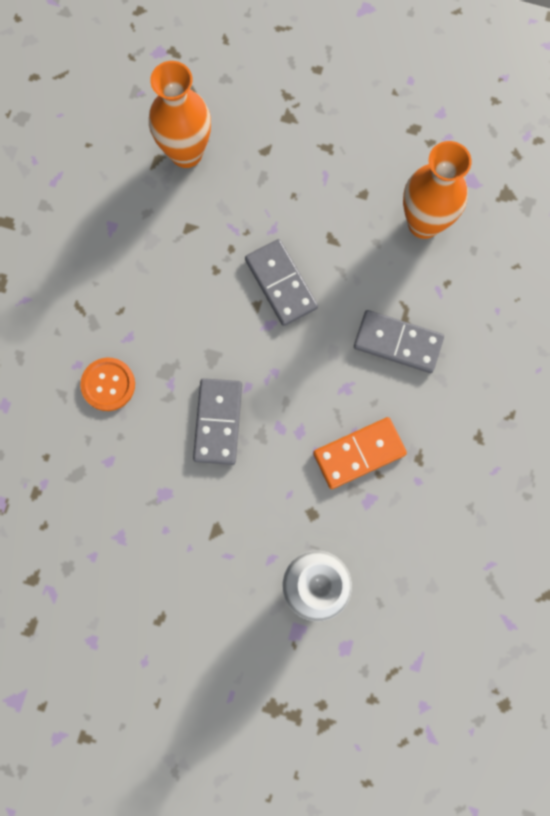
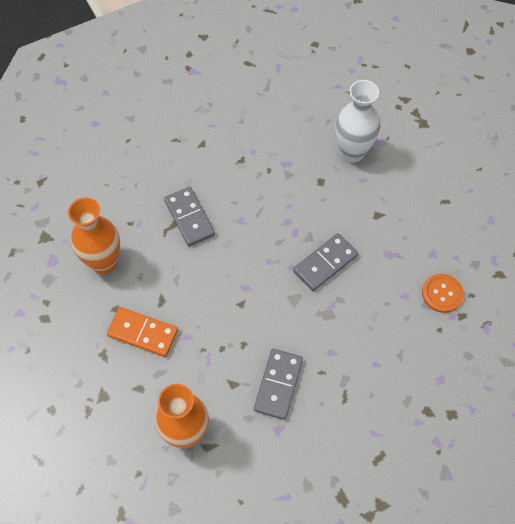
camera: 135 degrees left, 15 degrees down
orange button [80,358,135,411] -> orange button moved to [422,274,464,313]
grey domino [245,239,318,326] -> grey domino moved to [254,349,303,420]
orange domino [313,417,407,489] -> orange domino moved to [107,307,178,357]

